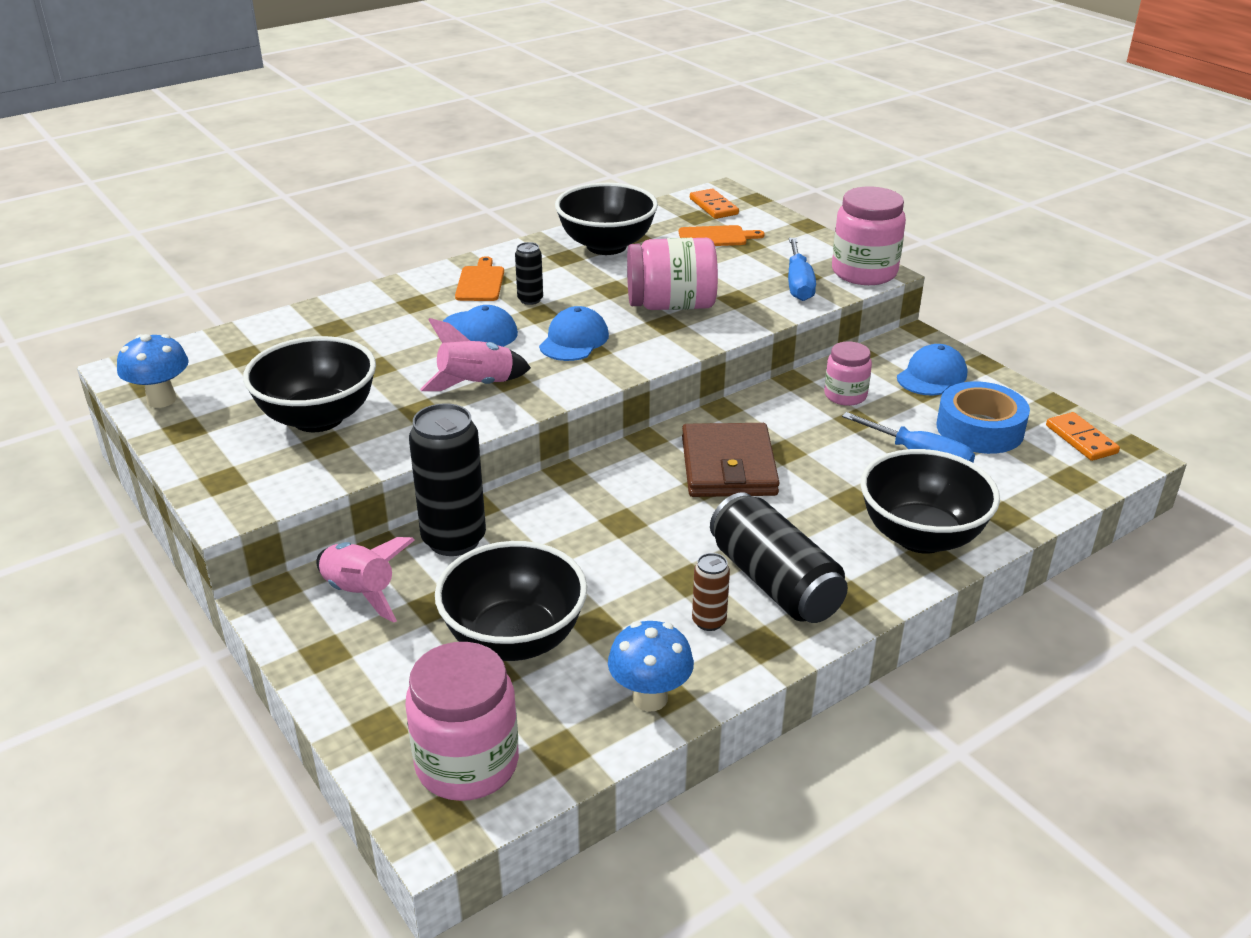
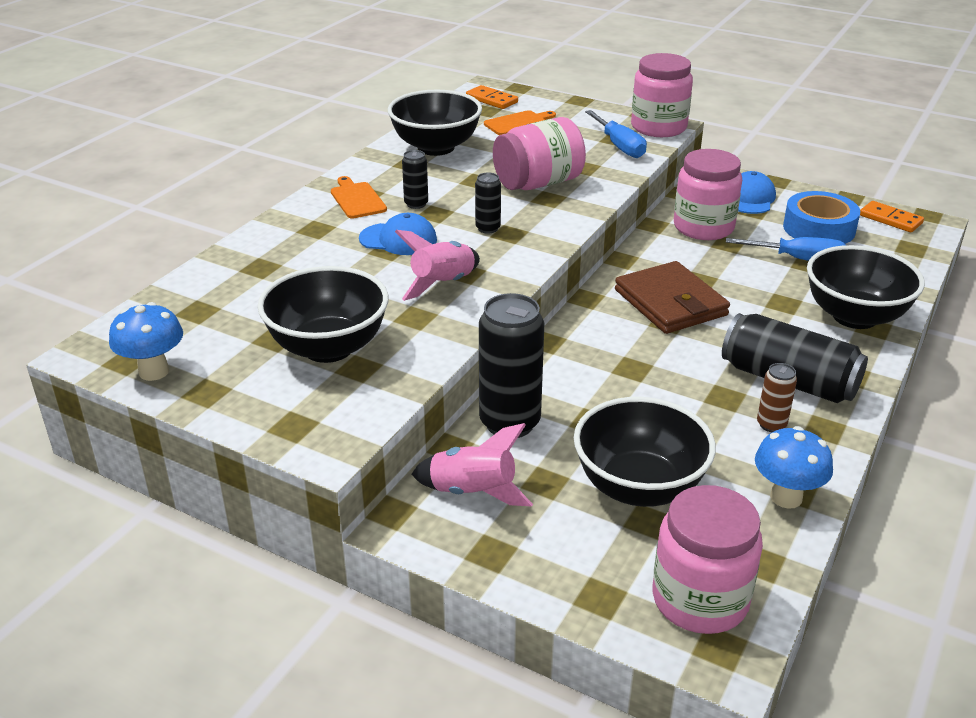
camera: 25 degrees left, 0 degrees up
blue cap [539,306,609,361] -> black can [475,173,501,234]
pink jar [824,341,872,406] -> pink jar [674,149,742,240], size x1.66

